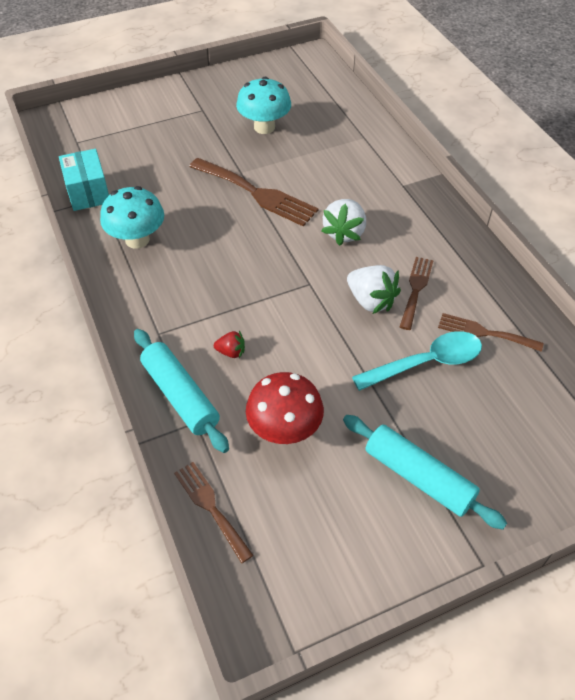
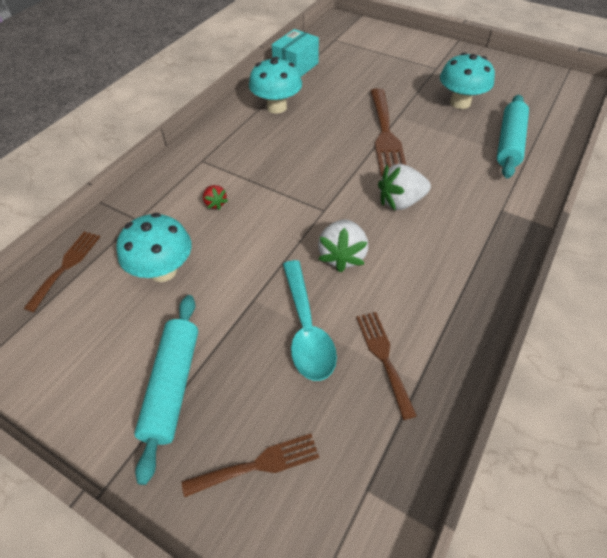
camera: 55 degrees right, 0 degrees up
turquoise rolling pin [134,329,229,453] -> turquoise rolling pin moved to [497,95,529,178]
red mushroom [246,372,324,444] -> turquoise mushroom [116,213,192,282]
turquoise spoon [352,331,482,391] -> turquoise spoon turned 45 degrees clockwise [283,260,337,381]
brown fork [400,257,434,330] -> brown fork moved to [182,434,319,497]

